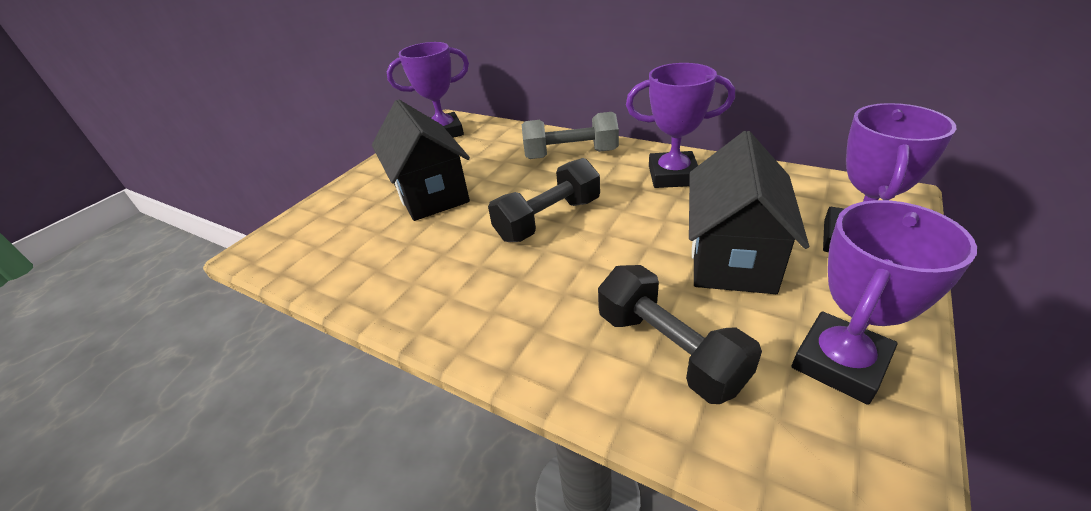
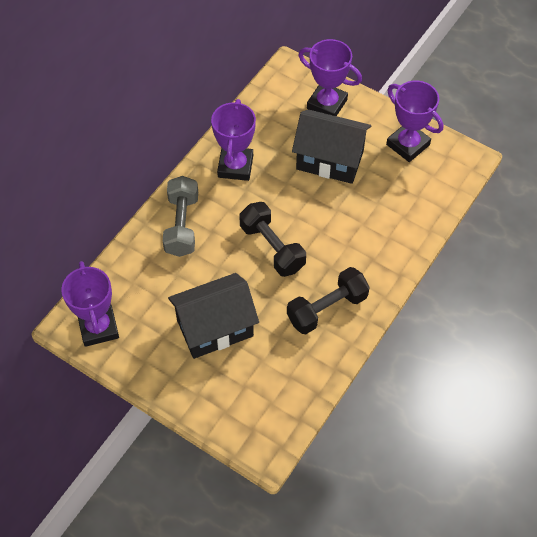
camera: 90 degrees left, 20 degrees up
black dumbbell [598,265,762,404] -> black dumbbell moved to [287,267,370,334]

